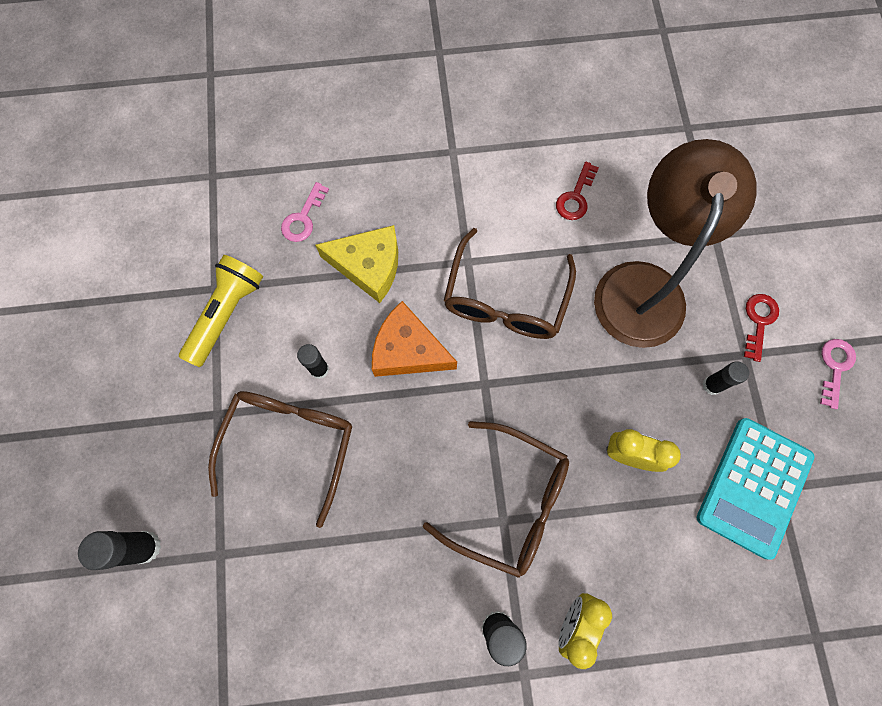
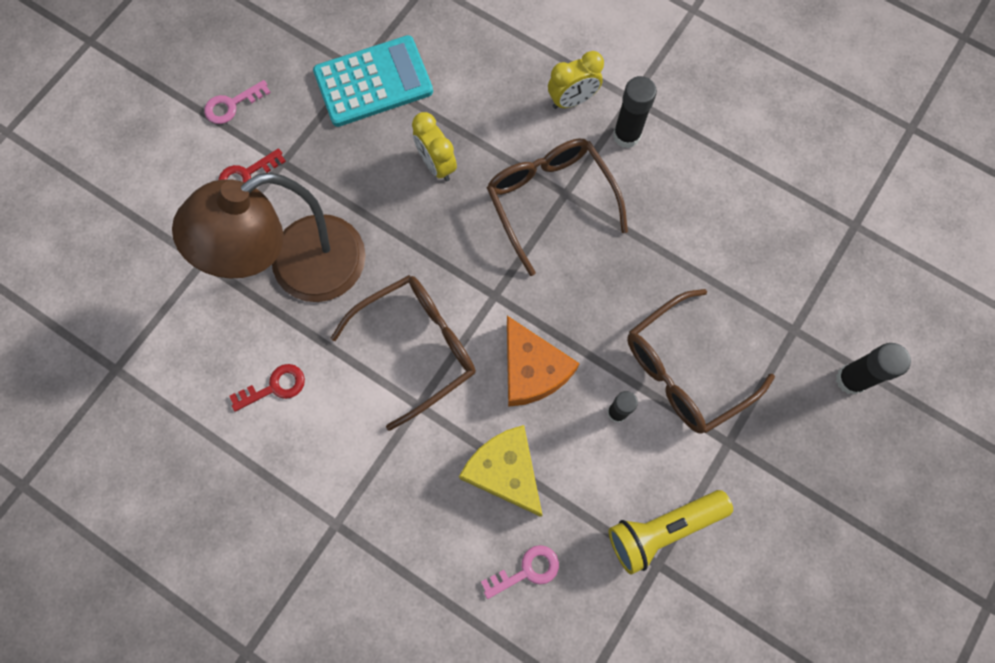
camera: 140 degrees left, 0 degrees up
black glue stick [703,361,749,395] -> none

